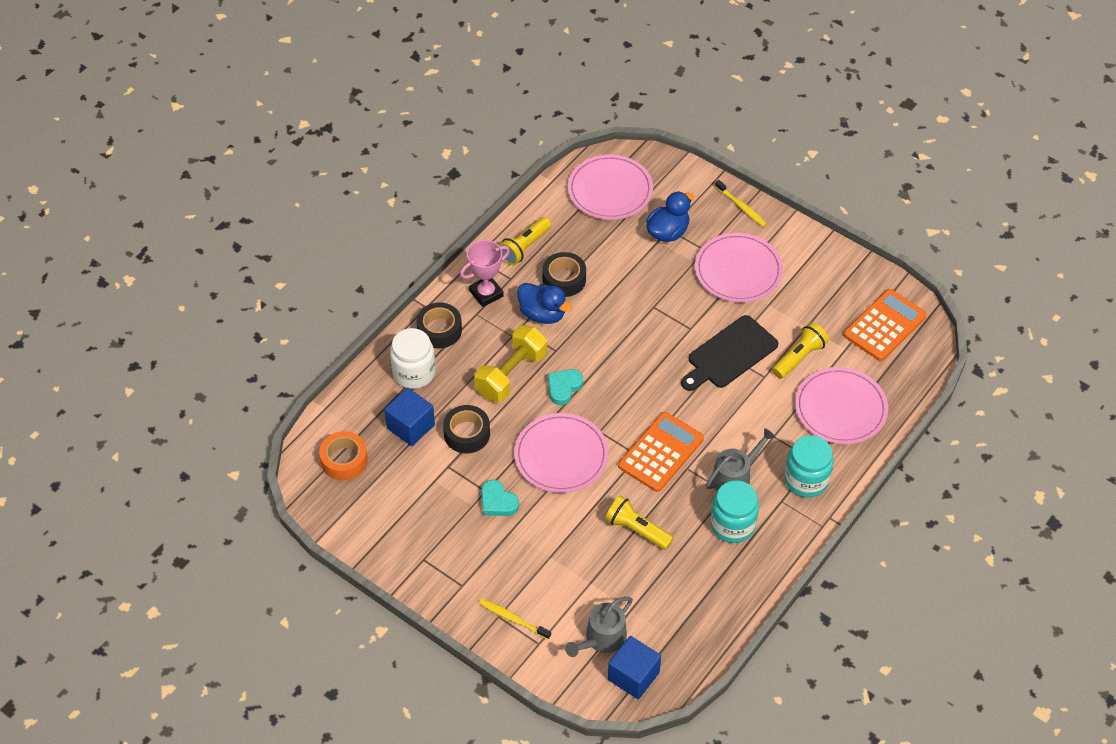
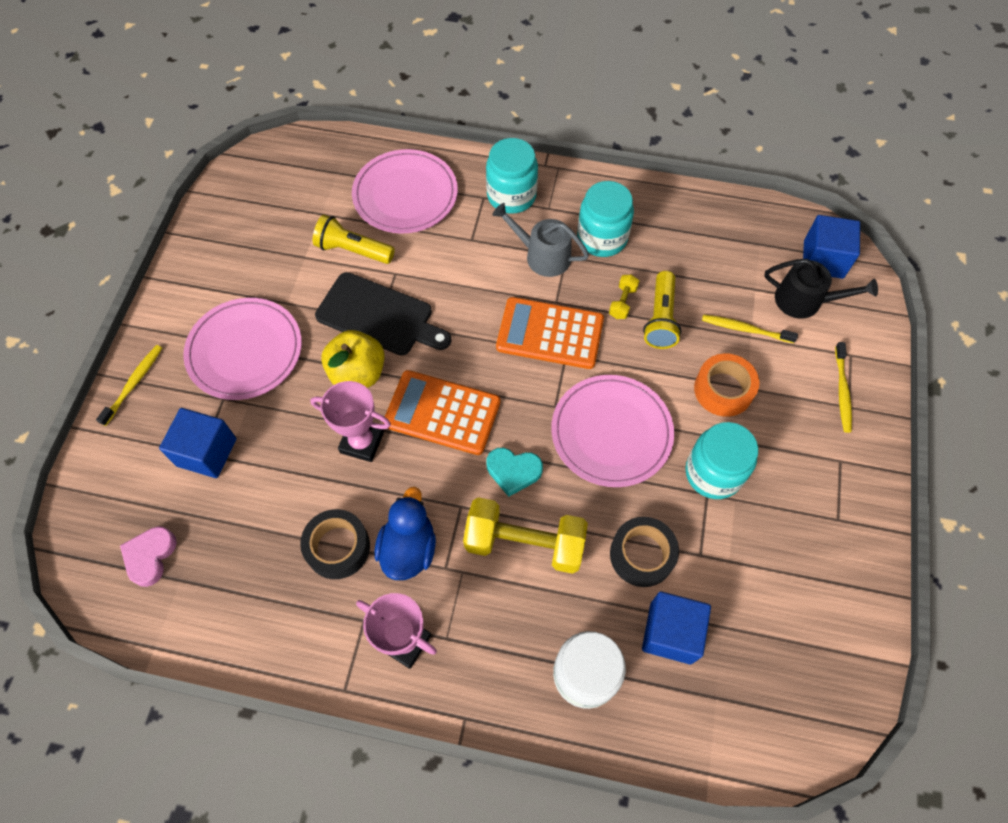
camera: 115 degrees left, 10 degrees up
orange tape [319,431,368,481] -> orange tape moved to [694,353,759,417]
black tape [416,302,462,348] -> none
turquoise heart [481,480,519,516] -> turquoise jar [685,422,758,499]
yellow flashlight [499,217,551,265] -> none
grey watering can [565,597,633,657] -> black watering can [764,259,878,319]
pink plate [568,154,653,220] -> pink heart [120,526,177,587]
blue duck [646,191,694,242] -> blue cube [159,408,237,478]
orange calculator [843,289,927,361] -> orange calculator moved to [383,370,500,455]
none -> pink trophy [310,381,391,462]
none -> yellow apple [321,330,385,388]
none -> yellow dumbbell [609,275,639,319]
none -> yellow toothbrush [702,314,798,343]

